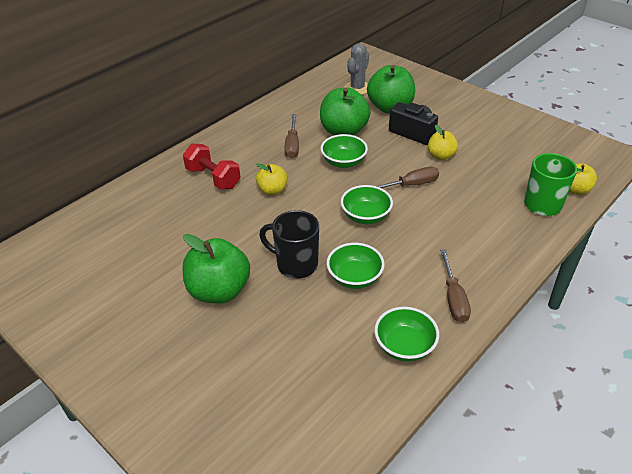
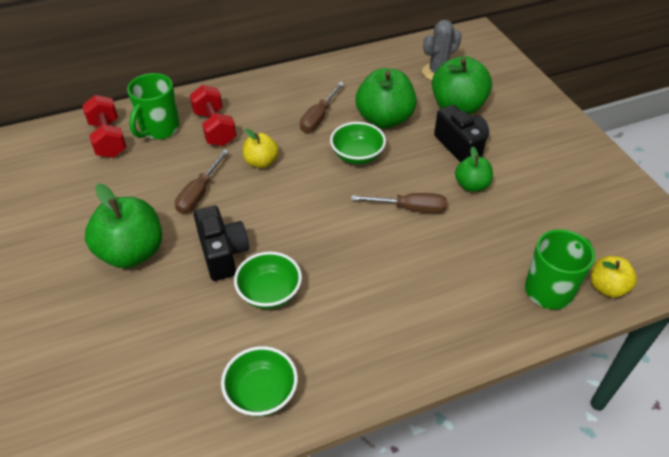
camera: 25 degrees right, 5 degrees up
black mug [259,210,319,279] -> black camera [194,206,249,281]
green bowl [341,185,393,224] -> none
yellow apple [428,125,458,160] -> green apple [455,147,493,192]
brown screwdriver [440,249,471,322] -> brown screwdriver moved to [175,149,229,214]
none -> red dumbbell [82,95,127,158]
none -> green mug [127,73,180,139]

